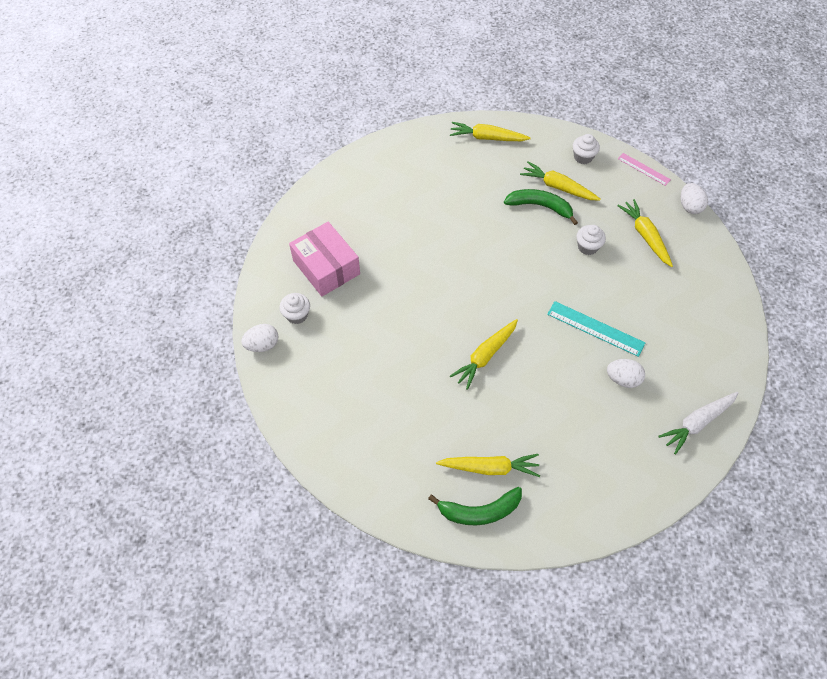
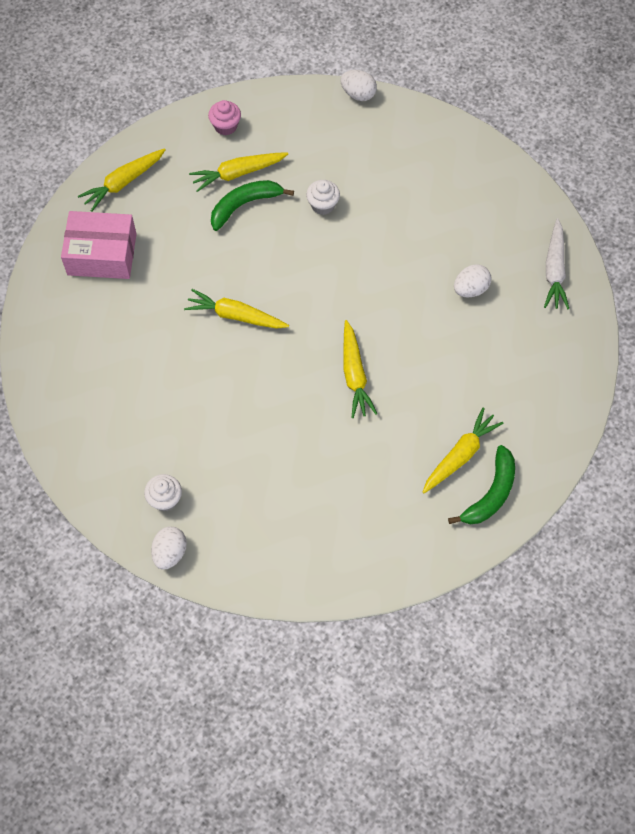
camera: 50 degrees left, 5 degrees up
pink box [289,222,360,296] -> pink box moved to [61,211,136,279]
turquoise ruler [547,301,645,357] -> none
white cupcake [573,134,600,164] -> pink cupcake [208,100,241,135]
yellow carrot [617,199,673,267] -> yellow carrot moved to [184,289,289,329]
pink ruler [618,153,671,186] -> none

